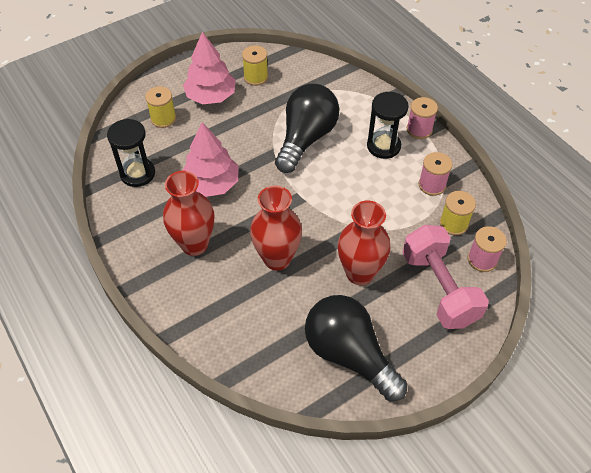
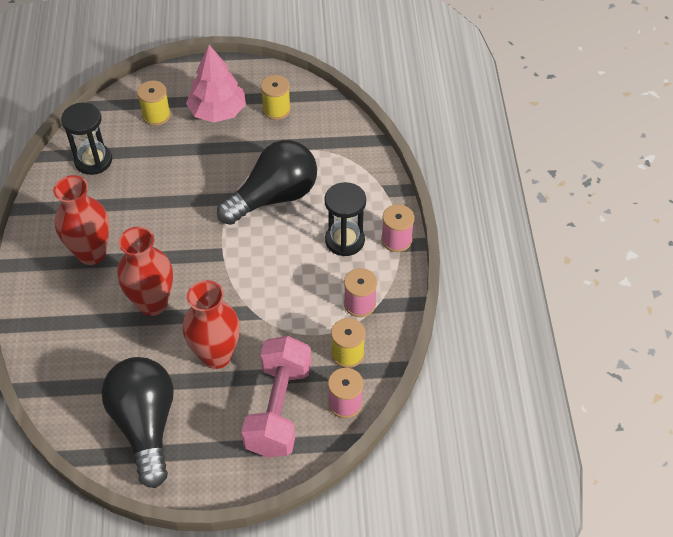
camera: 30 degrees right, 0 degrees up
pink tree [182,122,239,197] -> none

